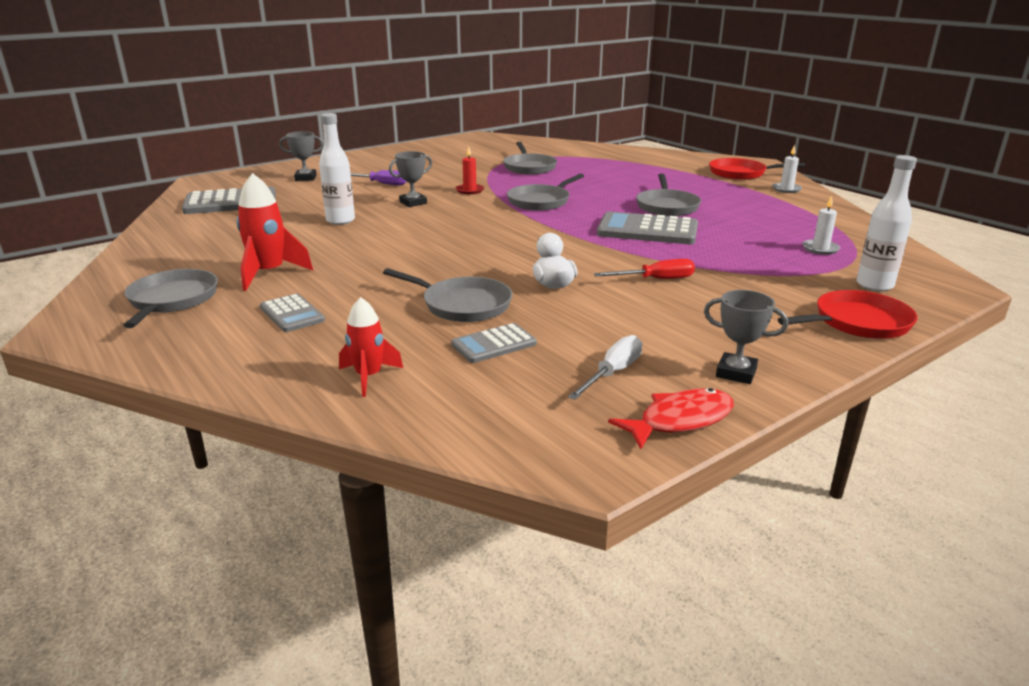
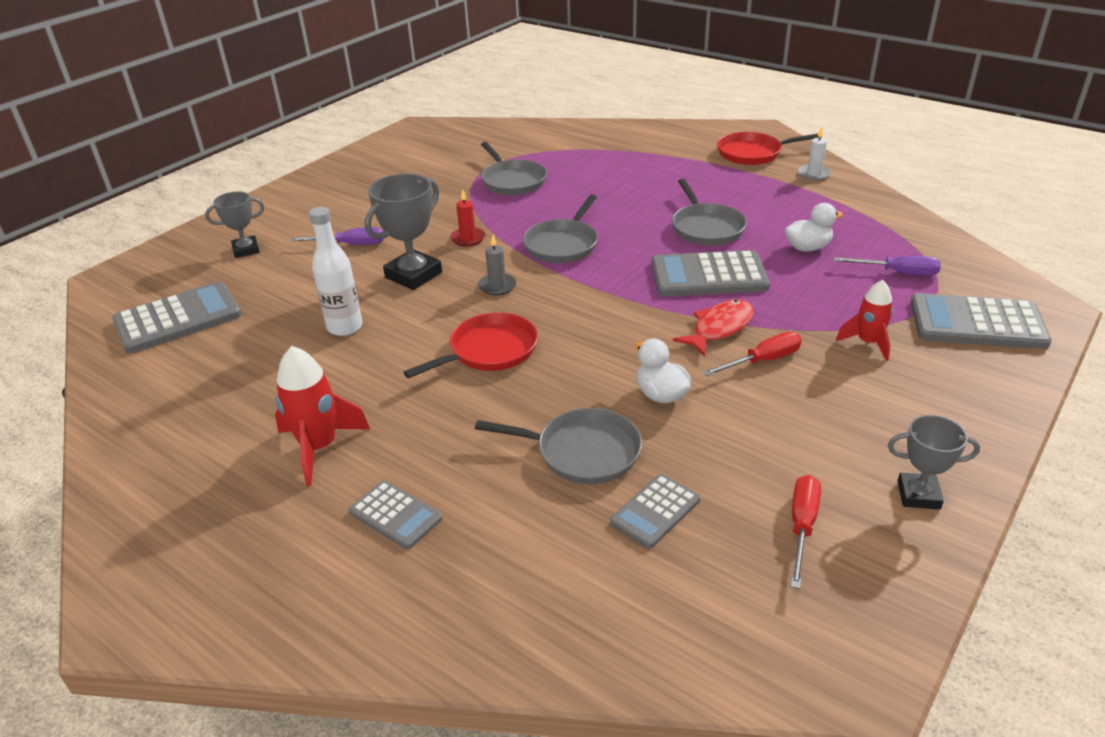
camera: 15 degrees left, 10 degrees up
grey pan [123,269,218,328] -> none
red rocket [339,297,403,397] -> red rocket moved to [836,280,893,361]
grey trophy [389,151,432,207] -> grey trophy [365,173,442,290], size x1.62
white screwdriver [568,335,643,400] -> red screwdriver [791,475,821,589]
red fish [608,388,734,449] -> red fish moved to [673,300,754,356]
red pan [778,290,917,339] -> red pan moved to [404,312,538,378]
white candle [802,195,840,255] -> purple screwdriver [834,256,941,276]
white bottle [857,155,917,291] -> grey calculator [910,293,1052,349]
none -> grey candle [478,235,516,296]
none -> white duck [785,203,843,252]

